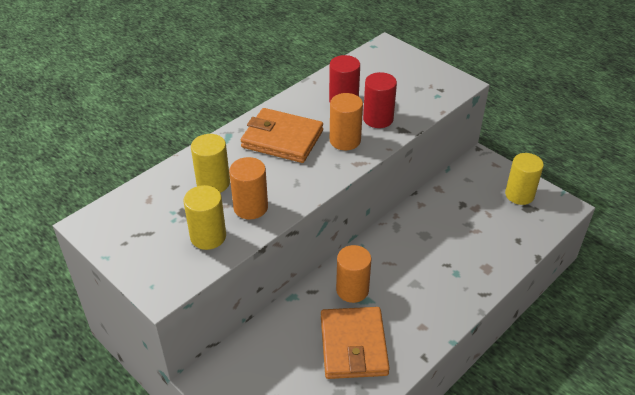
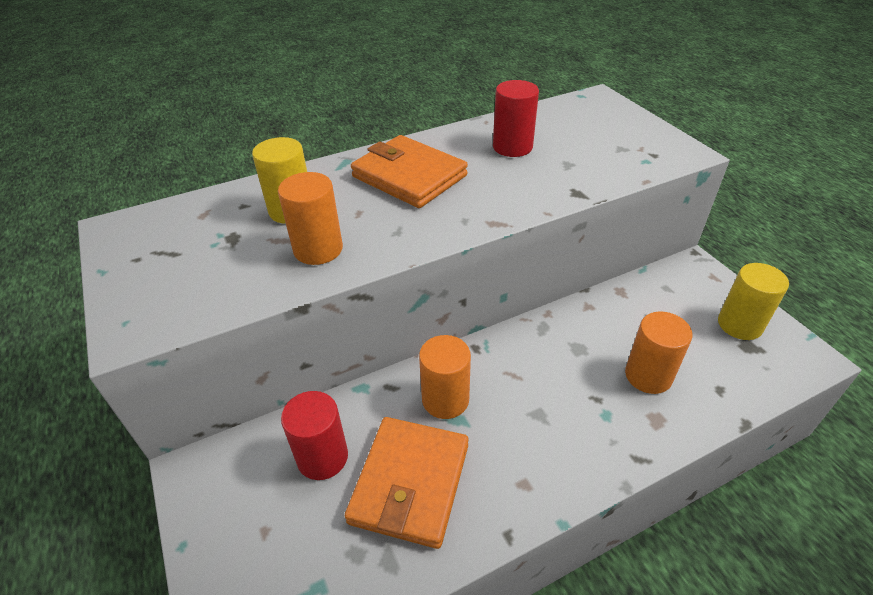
camera: 20 degrees right, 0 degrees up
yellow cylinder [183,185,226,250] -> none
orange cylinder [330,93,363,150] -> orange cylinder moved to [625,312,693,394]
red cylinder [363,72,397,128] -> red cylinder moved to [281,391,348,480]

